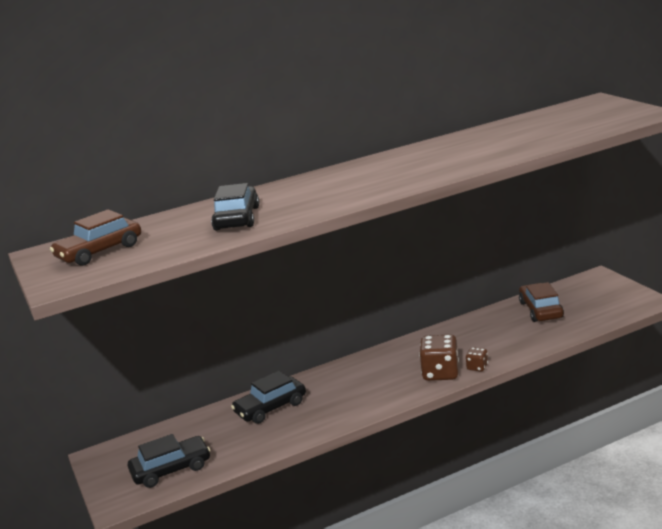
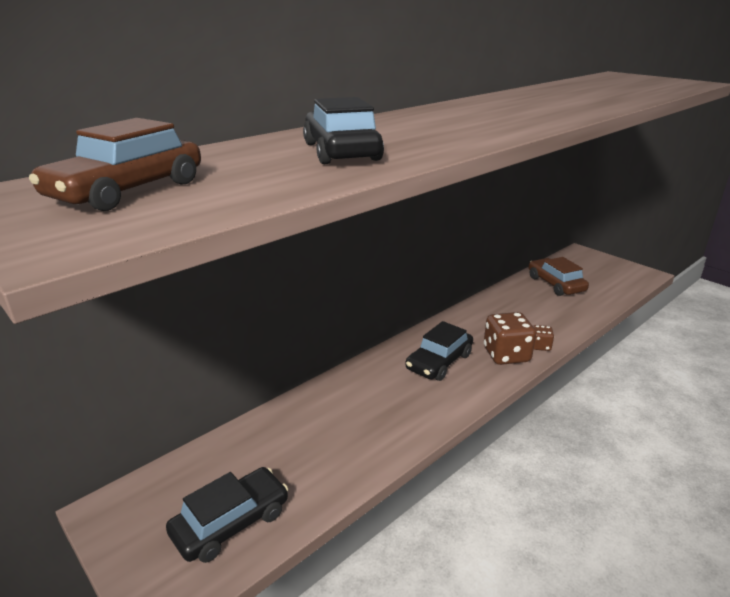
camera: 20 degrees left, 5 degrees up
black car [231,371,306,424] -> black car moved to [405,321,473,381]

